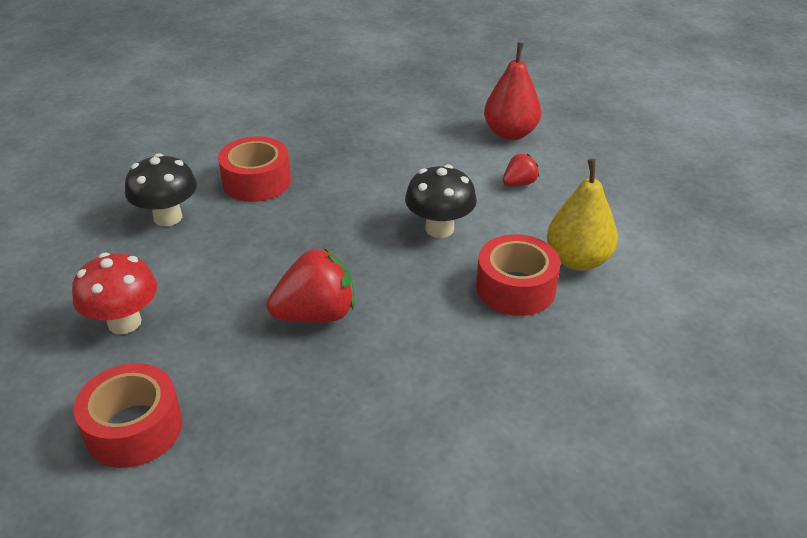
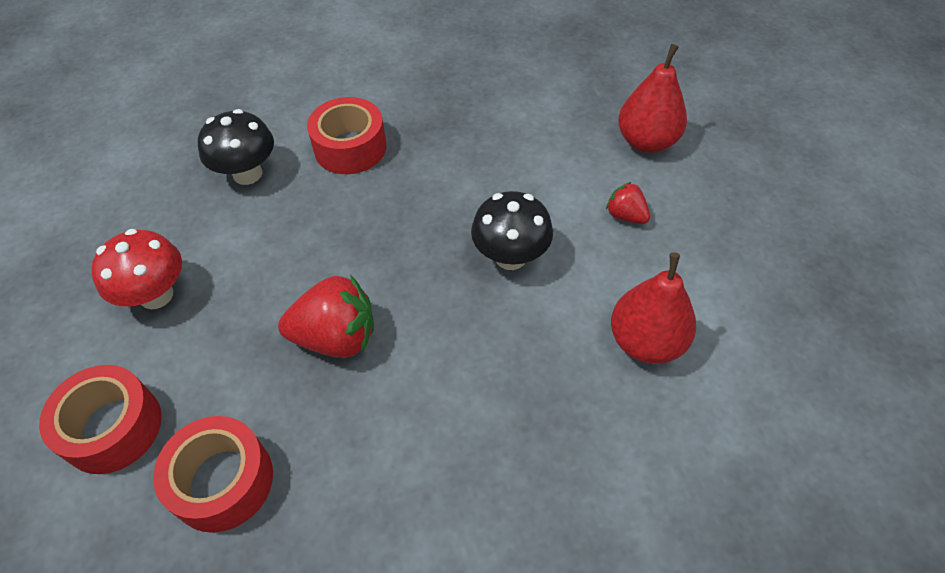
camera: 20 degrees right, 15 degrees up
red tape [476,234,560,316] -> red tape moved to [153,416,273,533]
red strawberry [503,154,539,186] -> red strawberry turned 120 degrees counterclockwise [606,182,650,224]
yellow pear [547,159,618,271] -> red pear [611,252,696,364]

